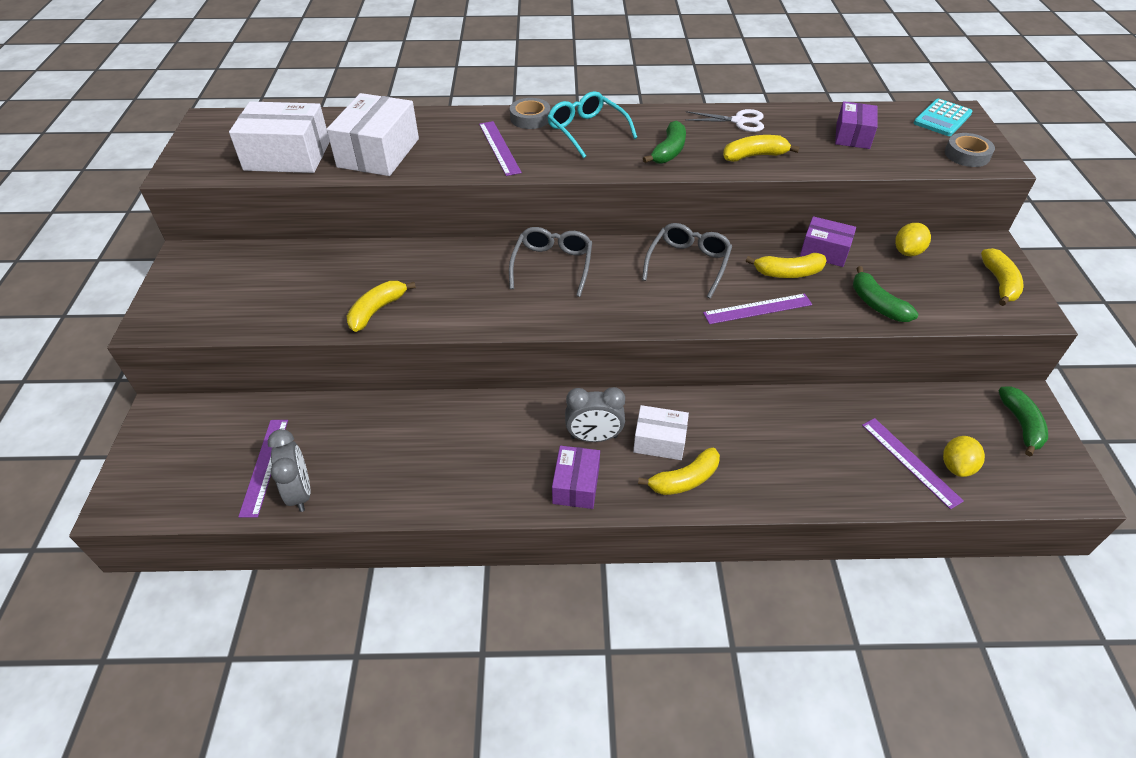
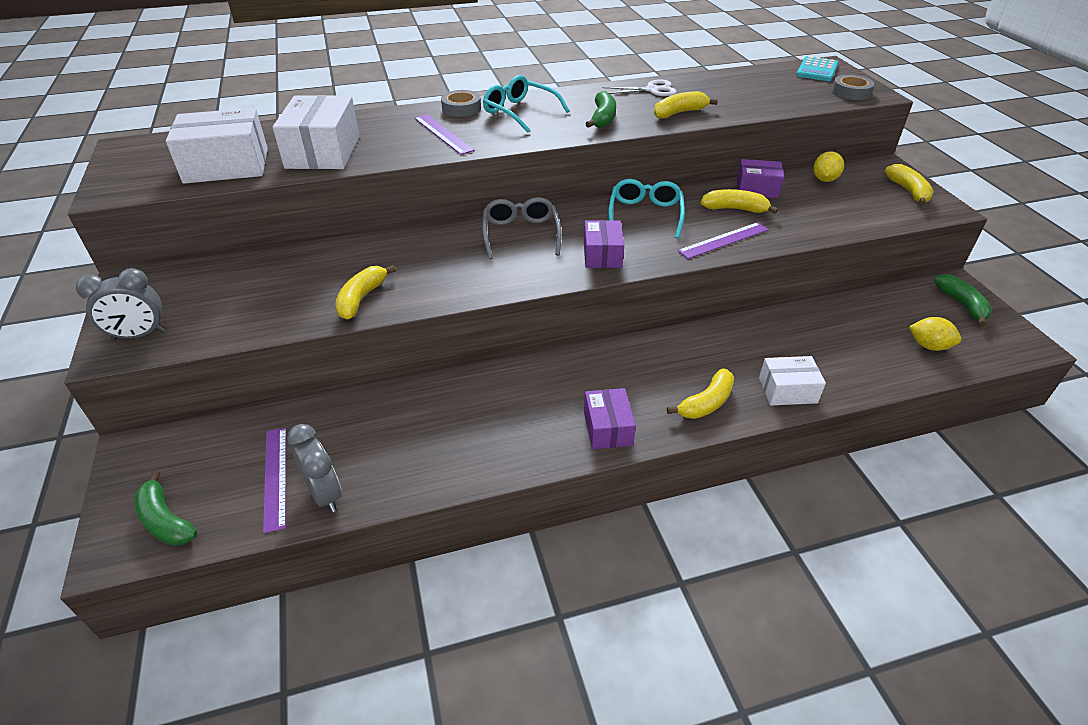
camera: 15 degrees left, 5 degrees down
grey clock [565,387,625,442] -> grey clock moved to [76,268,166,340]
white box [633,405,689,460] -> white box moved to [759,356,826,405]
grey glasses [642,223,732,298] -> turquoise glasses [609,179,685,239]
yellow banana [746,253,827,278] -> yellow banana turned 150 degrees counterclockwise [701,189,778,214]
purple box [835,101,878,149] -> purple box moved to [584,220,624,268]
green banana [853,266,918,322] -> green banana moved to [134,471,197,546]
purple ruler [862,418,964,510] -> none
yellow lemon [943,436,985,477] -> yellow lemon turned 75 degrees counterclockwise [909,317,962,351]

